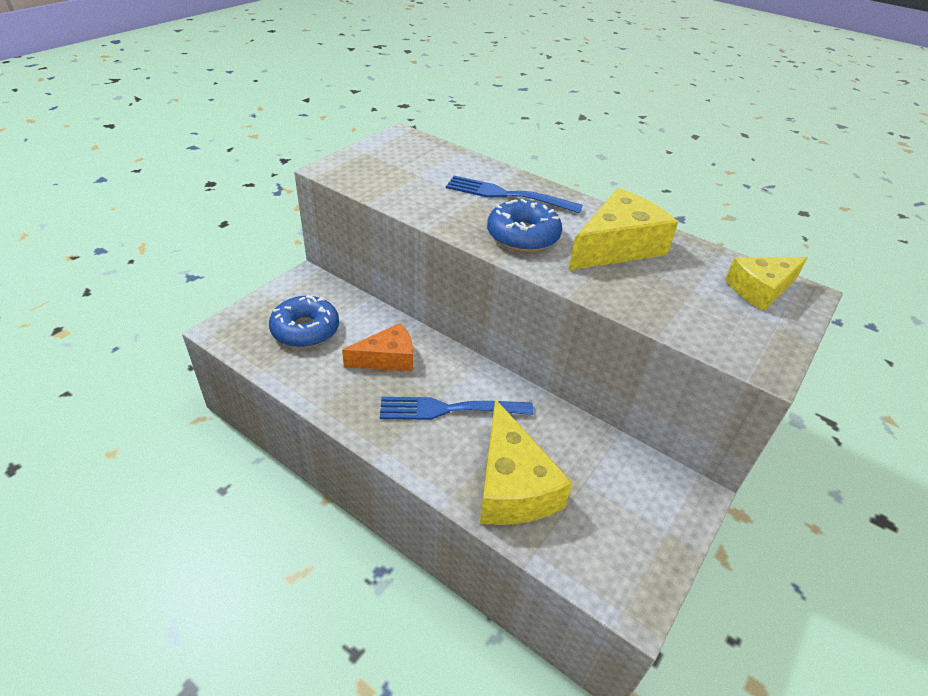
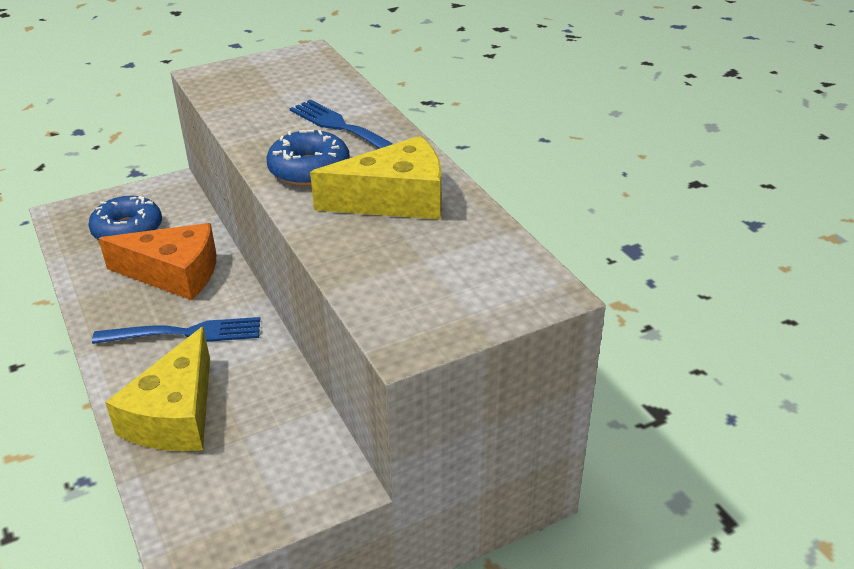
camera: 30 degrees right, 5 degrees down
orange cheese [342,323,413,371] -> orange cheese [98,223,216,300], size x1.51
blue fork [380,397,533,420] -> blue fork turned 150 degrees clockwise [92,317,260,344]
yellow cheese [725,257,807,311] -> none

